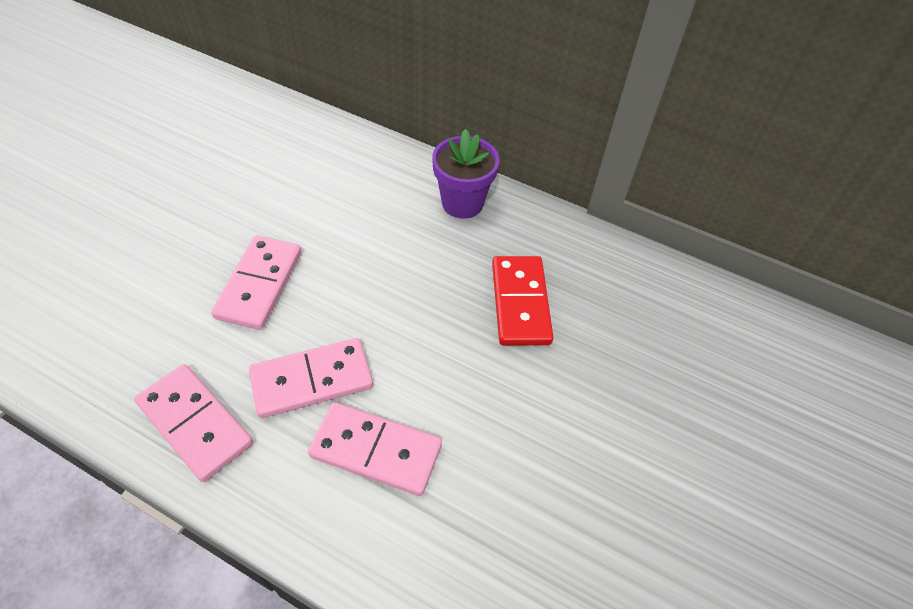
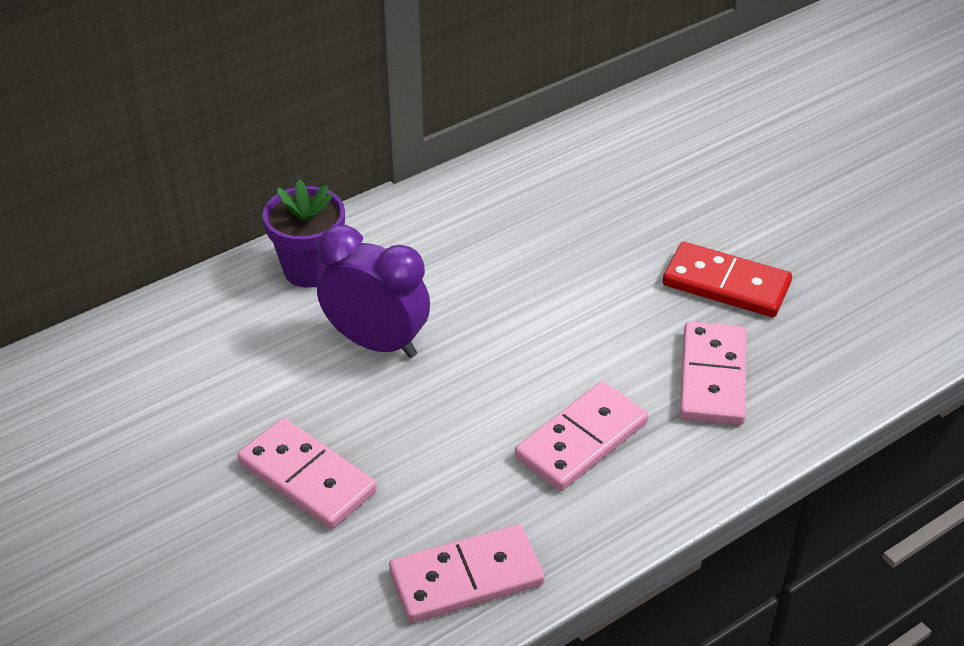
camera: 60 degrees left, 10 degrees down
pink domino [249,338,373,418] -> pink domino moved to [680,321,746,425]
red domino [492,256,554,346] -> red domino moved to [663,242,792,317]
none -> purple clock [317,225,430,358]

